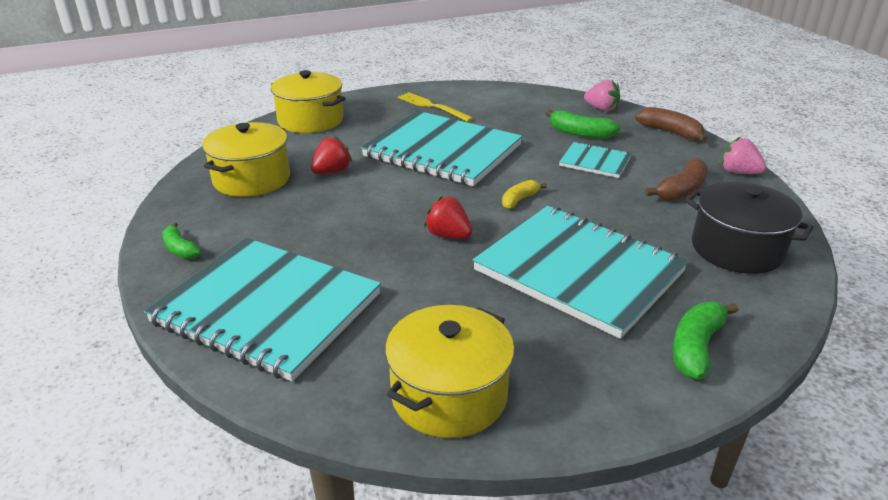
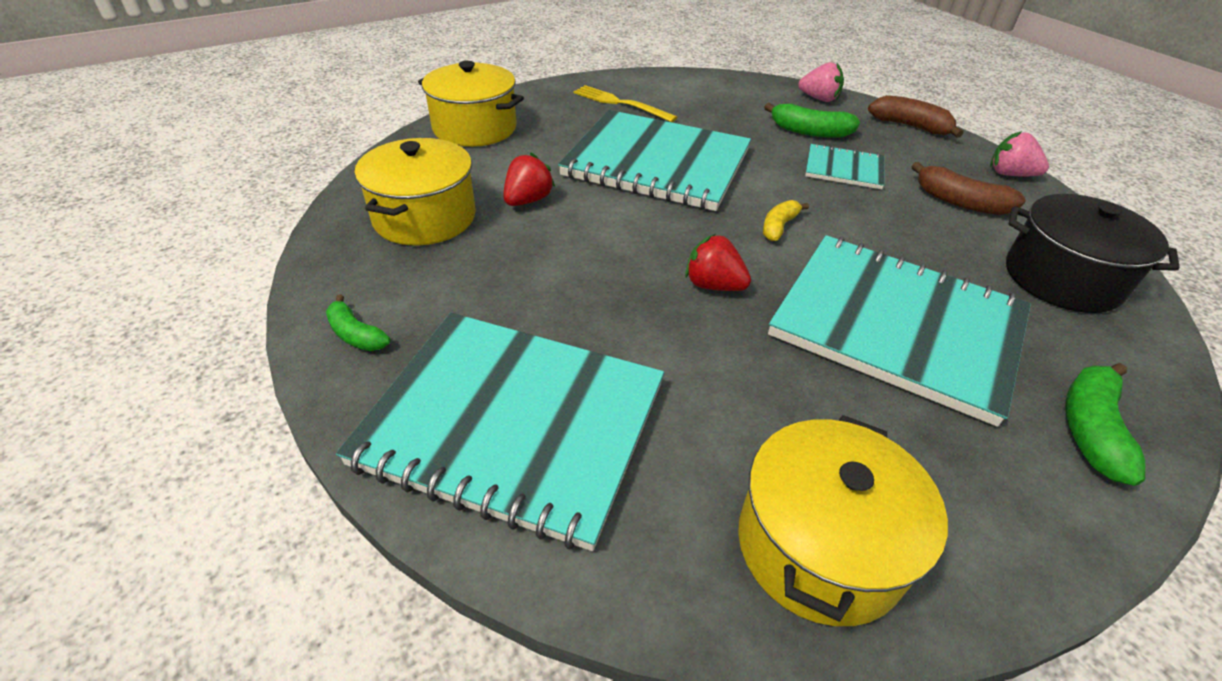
camera: 10 degrees left, 10 degrees up
brown banana [645,158,708,201] -> brown banana turned 90 degrees clockwise [912,162,1026,215]

